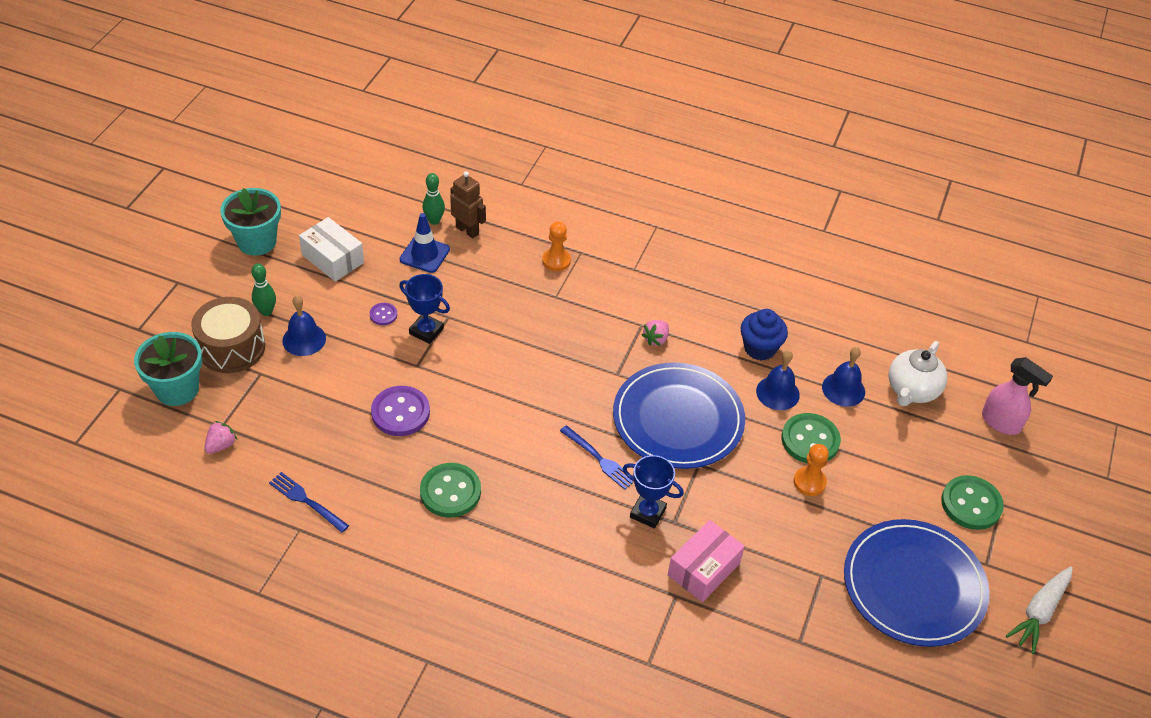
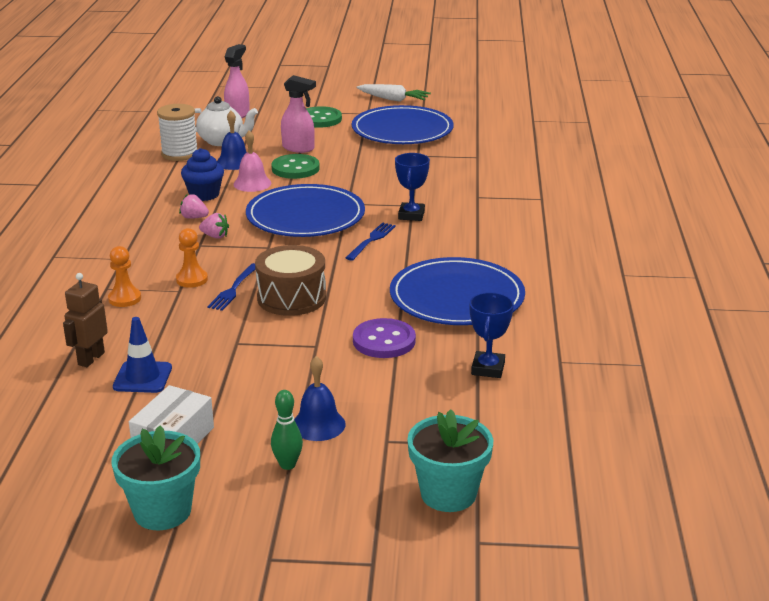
camera: 105 degrees left, 20 degrees down
brown drum [191,297,265,373] -> brown drum moved to [255,245,326,316]
pink strawberry [204,421,237,454] -> pink strawberry moved to [179,194,209,219]
blue fork [269,472,349,533] -> blue fork moved to [207,263,256,311]
purple button [370,303,397,325] -> none
blue trophy [399,274,450,344] -> blue trophy moved to [470,292,514,378]
green button [420,463,481,518] -> blue plate [390,257,525,325]
green bowling pin [423,173,445,225] -> none
pink box [668,520,745,602] -> none
blue bell [756,350,800,410] -> pink bell [233,130,271,192]
orange pawn [794,444,829,496] -> orange pawn moved to [176,228,208,288]
none -> white spool [157,104,198,161]
none -> pink spray bottle [281,75,316,153]

